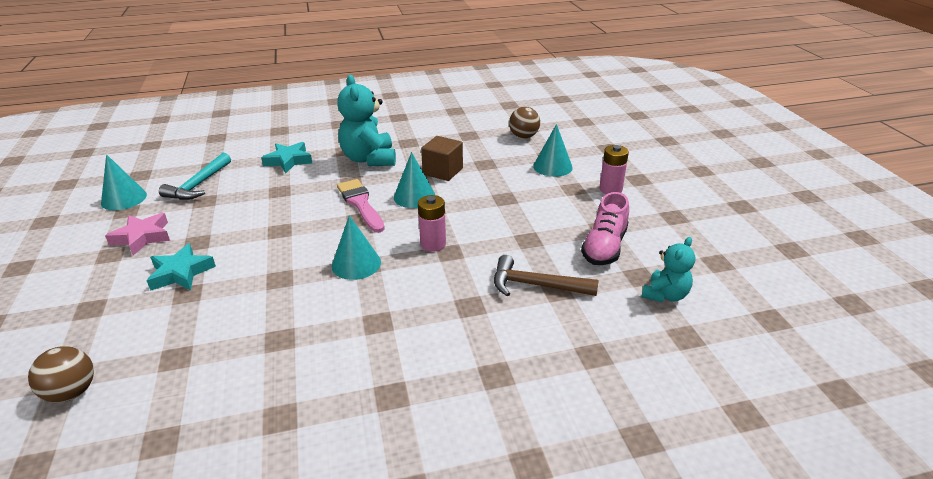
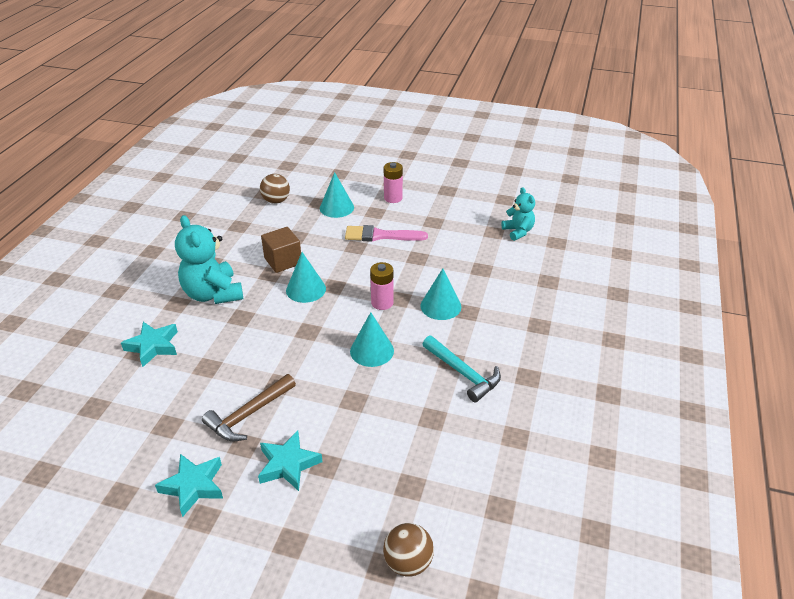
camera: 60 degrees left, 5 degrees up
turquoise cone [101,154,147,210] -> turquoise cone moved to [420,268,461,320]
pink star [105,213,170,255] -> turquoise star [155,454,223,517]
turquoise hammer [159,153,231,200] -> turquoise hammer moved to [422,336,501,402]
turquoise teddy bear [337,75,396,166] -> turquoise teddy bear turned 45 degrees clockwise [175,215,243,304]
pink brush [337,179,385,233] -> pink brush moved to [345,225,428,242]
brown hammer [494,255,599,296] -> brown hammer moved to [202,374,296,441]
pink shoe [581,192,629,265] -> none

